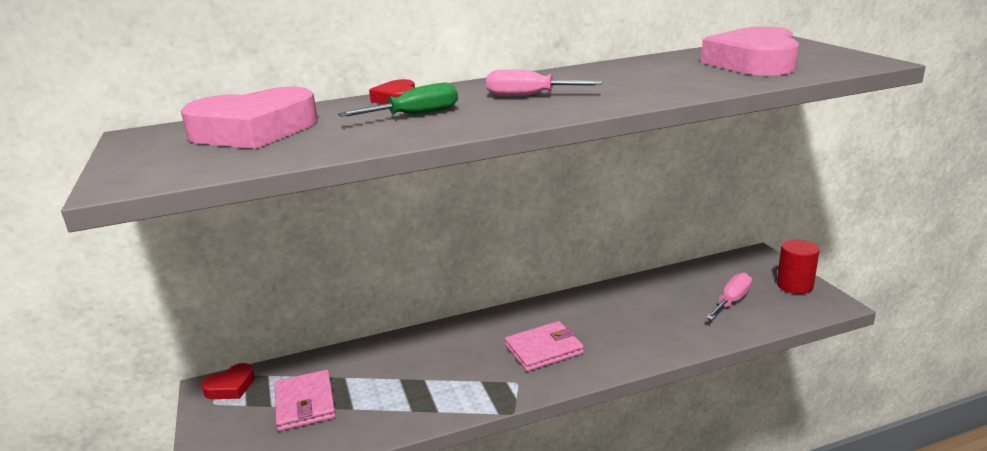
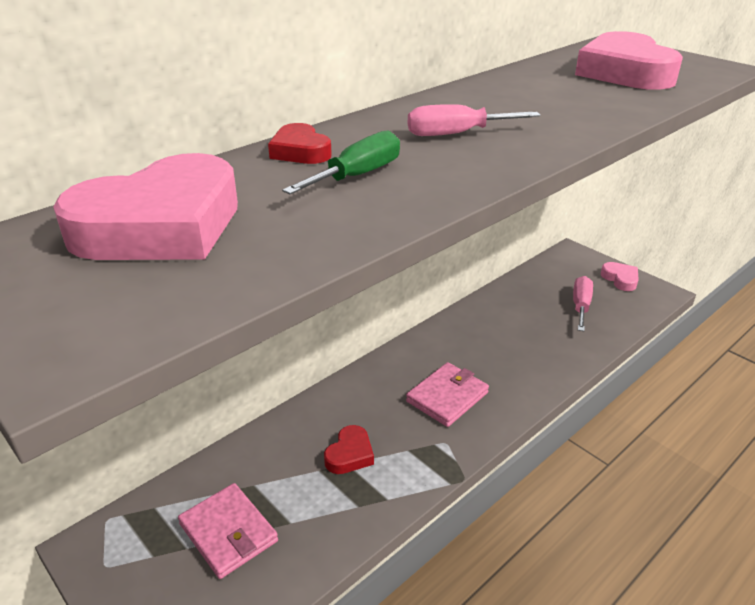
camera: 25 degrees left, 10 degrees up
red heart [201,363,255,399] -> red heart moved to [324,425,374,474]
red cylinder [777,239,820,294] -> pink heart [601,262,639,291]

